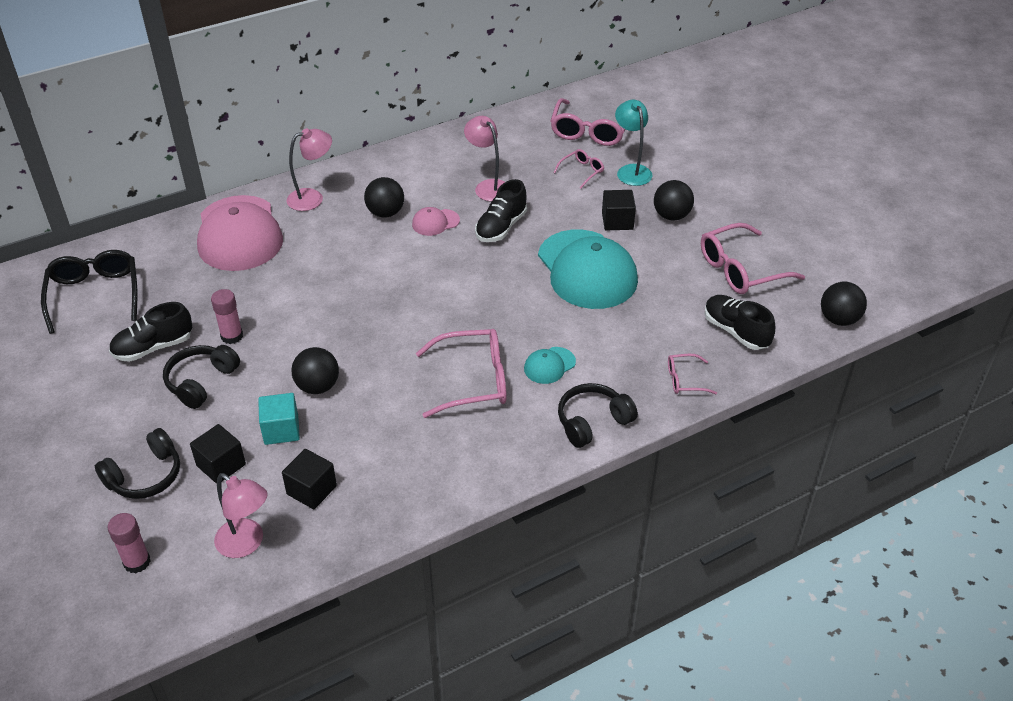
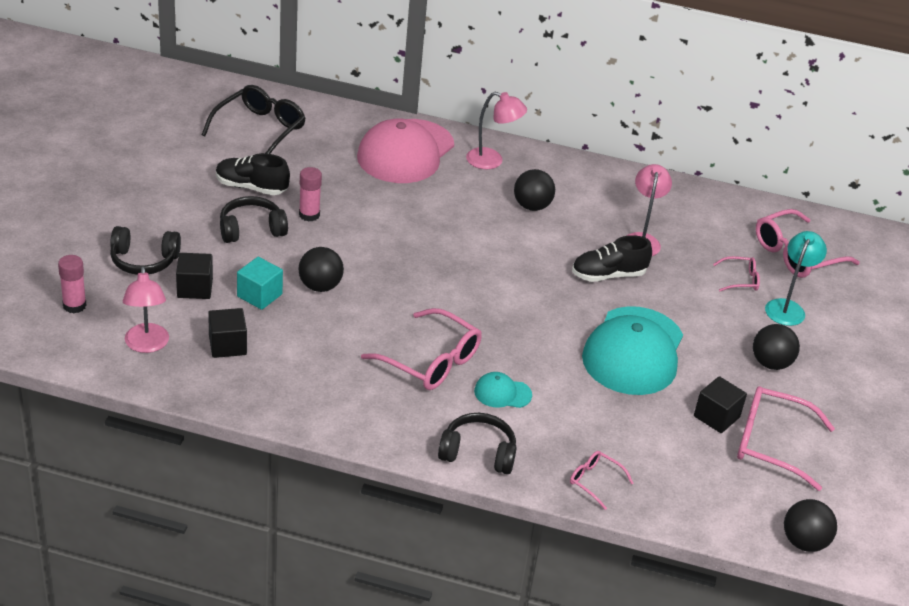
camera: 40 degrees right, 5 degrees down
pink cap [412,207,460,236] -> none
black cube [602,190,636,230] -> black cube moved to [694,376,747,433]
black shoe [704,295,775,350] -> none

